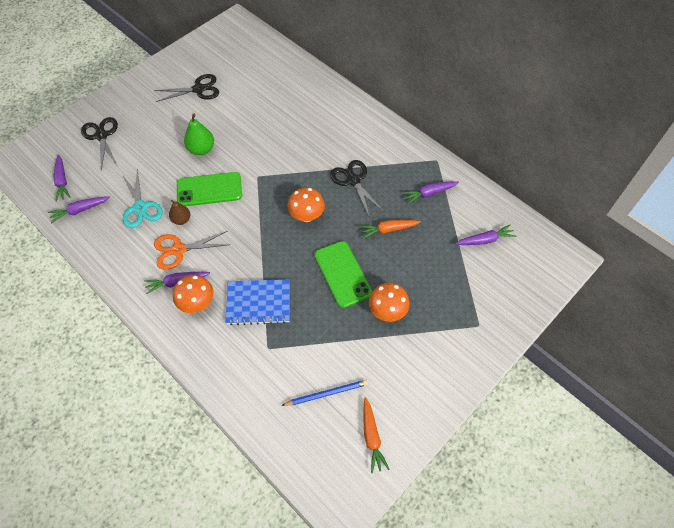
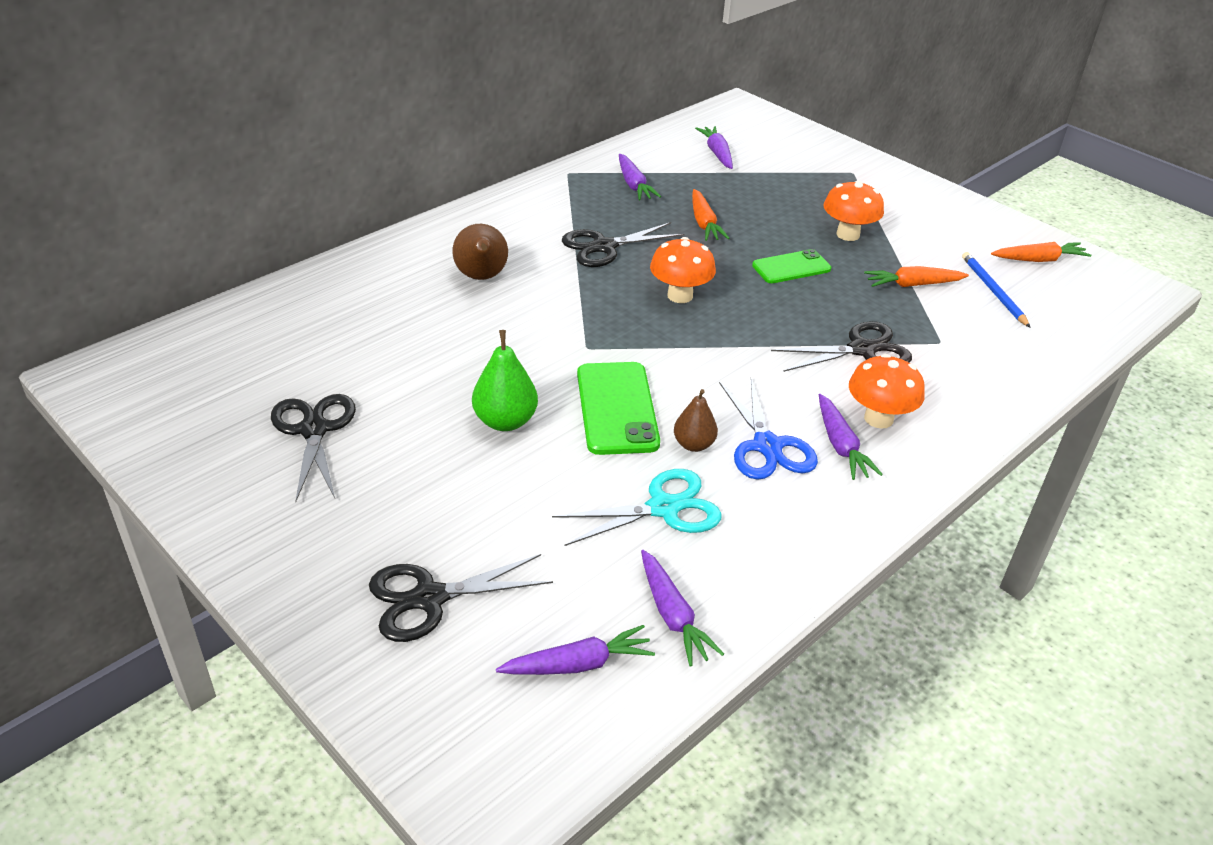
camera: 90 degrees left, 20 degrees down
orange scissors [154,231,230,270] -> blue scissors [719,378,818,480]
blue notebook [225,279,290,325] -> black scissors [771,322,912,372]
green phone [314,241,372,308] -> green phone [752,249,831,283], size x0.66
none -> brown pear [452,224,508,280]
none -> orange carrot [864,266,969,287]

